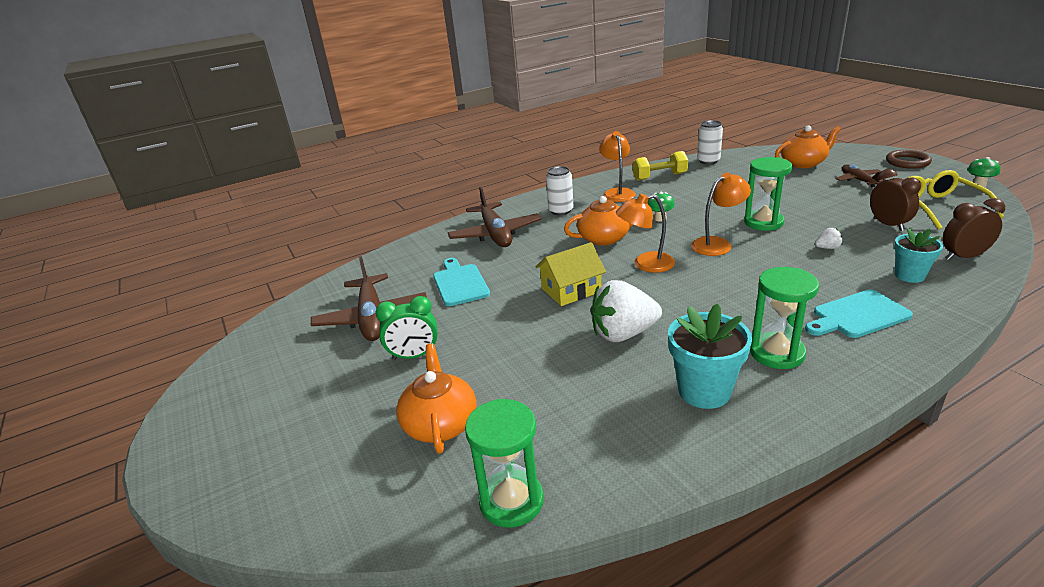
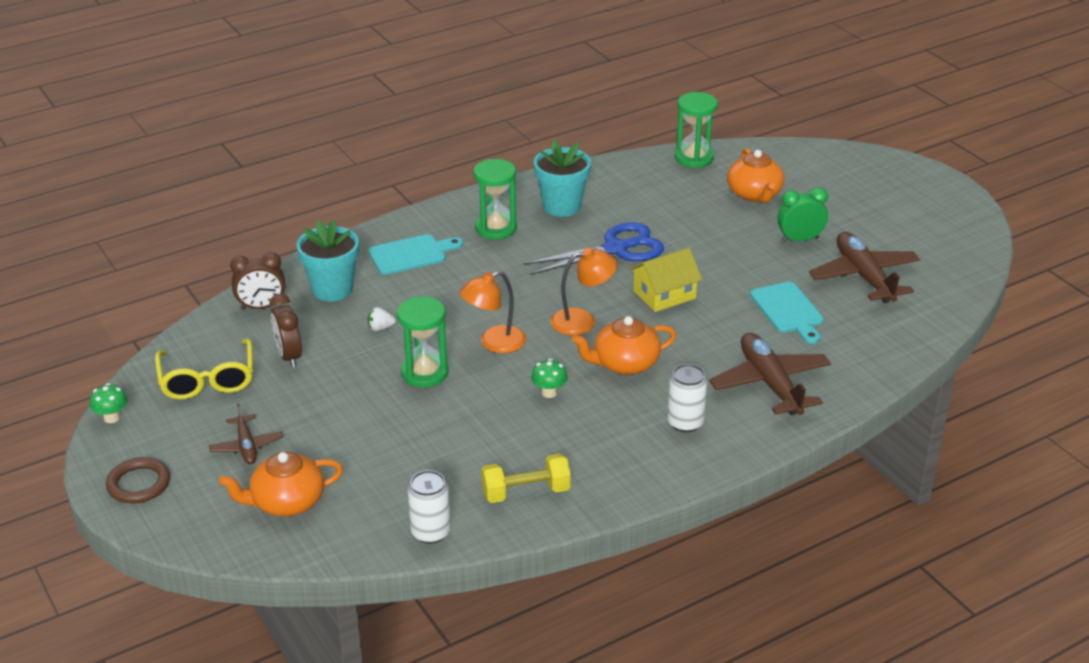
camera: 175 degrees right, 5 degrees up
white strawberry [591,280,662,342] -> blue scissors [523,222,664,275]
orange lamp [599,131,636,202] -> none
turquoise flower pot [894,228,943,283] -> turquoise flower pot [297,219,359,301], size x1.55

